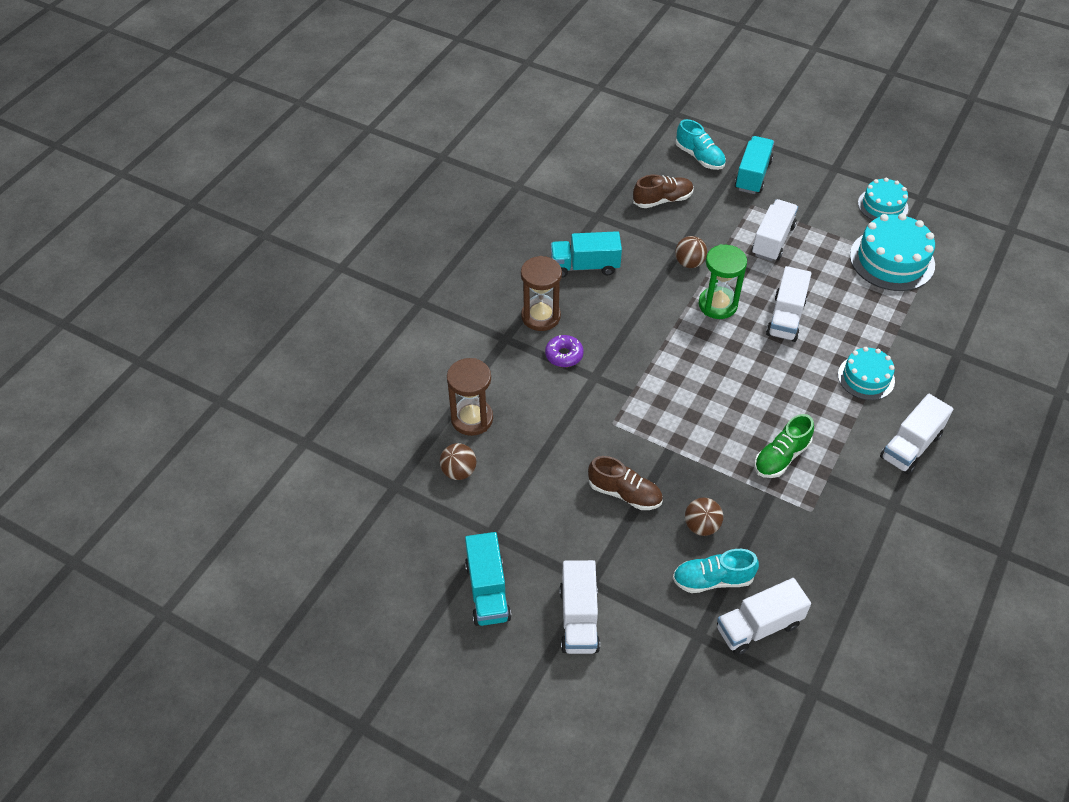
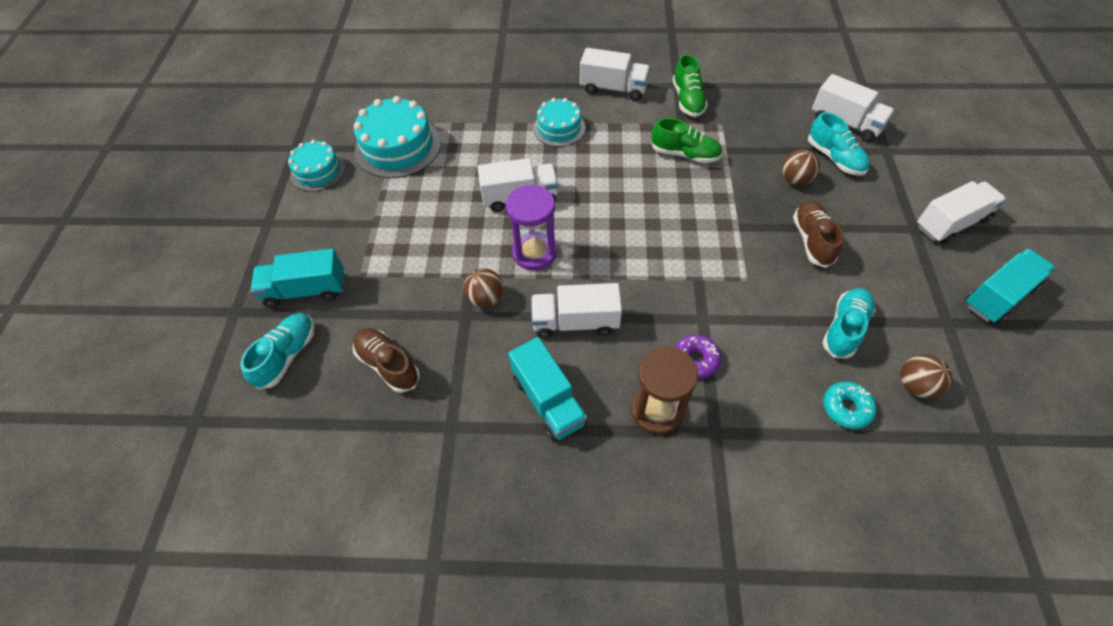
camera: 115 degrees left, 5 degrees up
brown hourglass [447,358,493,436] -> turquoise donut [823,381,876,429]
green hourglass [699,244,747,319] -> purple hourglass [506,184,557,271]
white truck [752,199,798,261] -> white truck moved to [531,283,622,339]
none -> green shoe [672,54,708,117]
none -> turquoise shoe [822,288,875,358]

